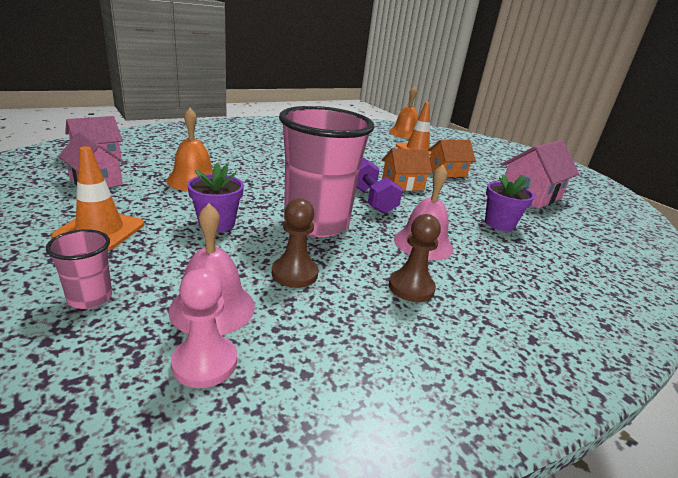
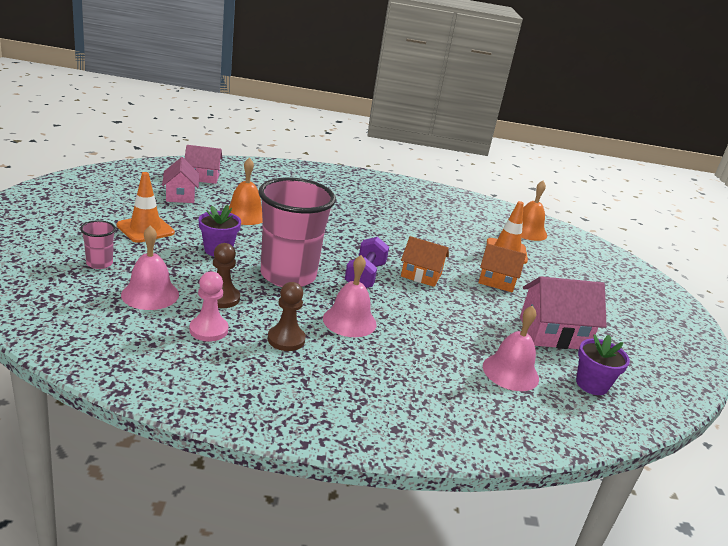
camera: 35 degrees right, 0 degrees up
pink pawn [171,269,237,388] -> pink pawn moved to [189,271,228,342]
purple flower pot [485,174,535,231] -> purple flower pot moved to [576,334,630,395]
none -> pink bell [483,306,539,391]

